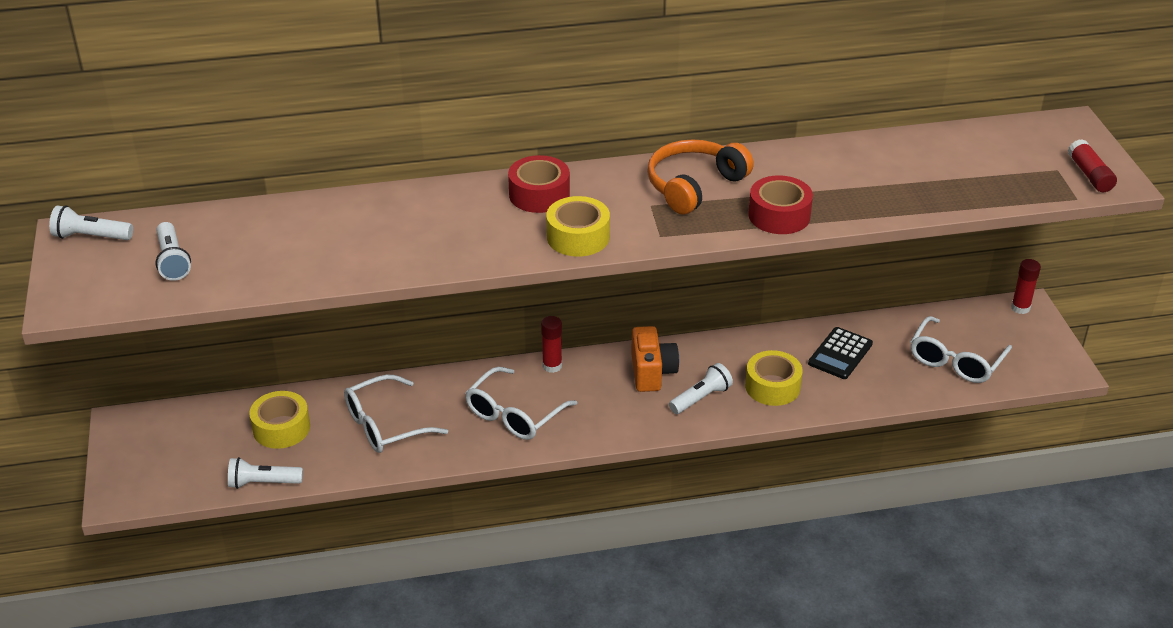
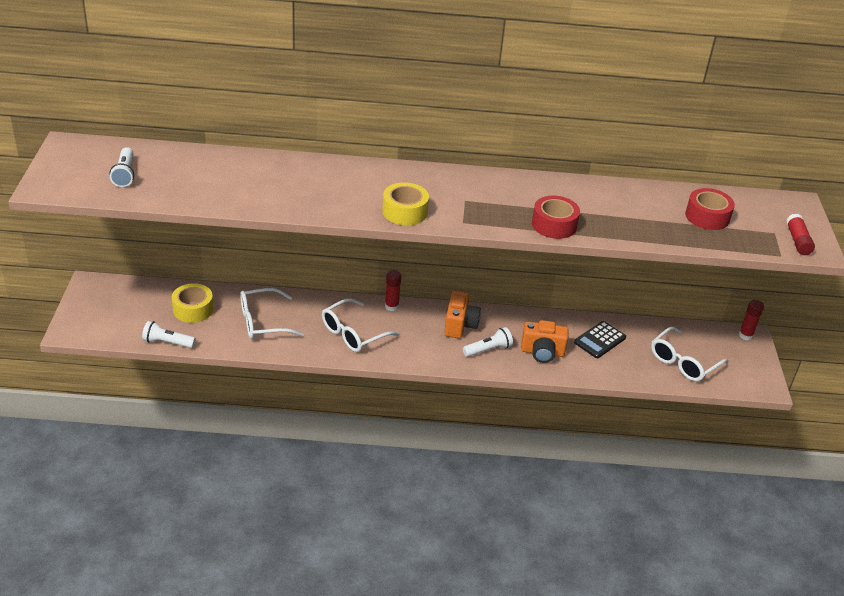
camera: 10 degrees right, 0 degrees up
white flashlight [49,205,133,240] -> none
red tape [508,155,570,213] -> red tape moved to [685,188,735,230]
orange headphones [647,139,754,214] -> none
yellow tape [745,350,803,406] -> orange camera [521,320,569,363]

